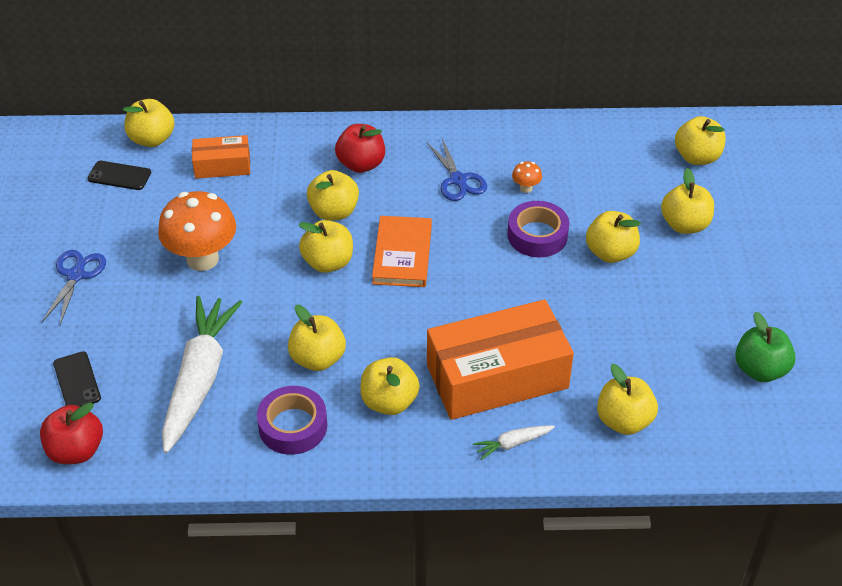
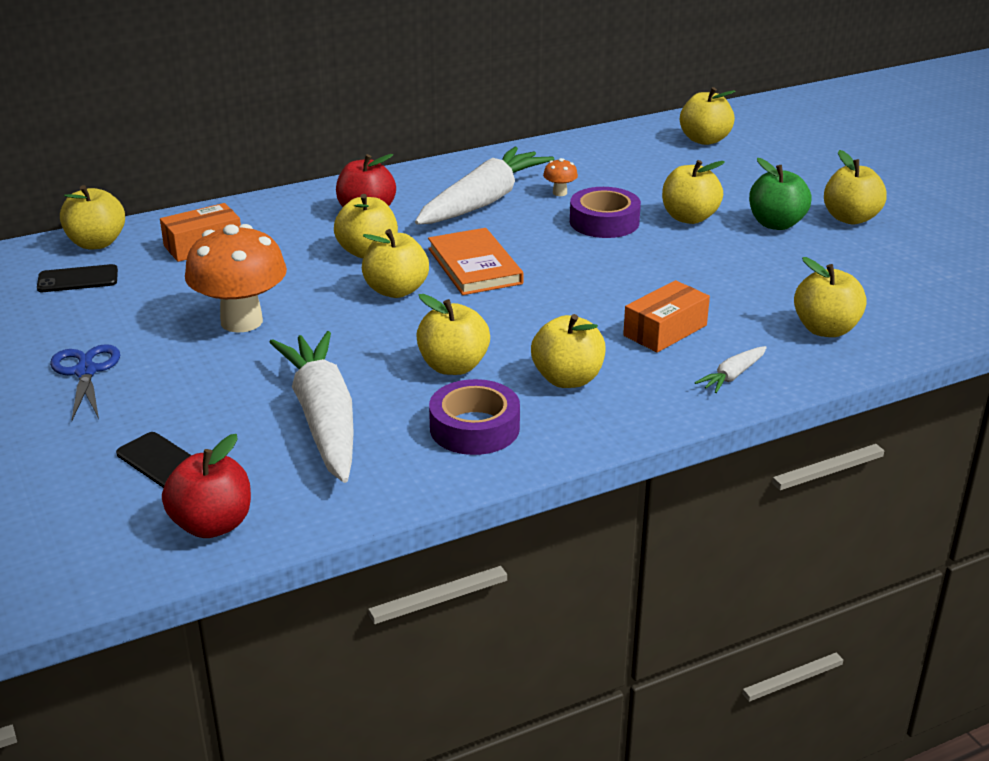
camera: 25 degrees left, 15 degrees down
blue scissors [427,138,487,201] -> white carrot [415,147,554,225]
orange box [427,299,574,420] -> orange box [623,280,710,352], size x0.50
yellow apple [661,168,714,234] -> yellow apple moved to [824,150,887,224]
green apple [735,312,796,382] -> green apple moved to [749,158,812,230]

